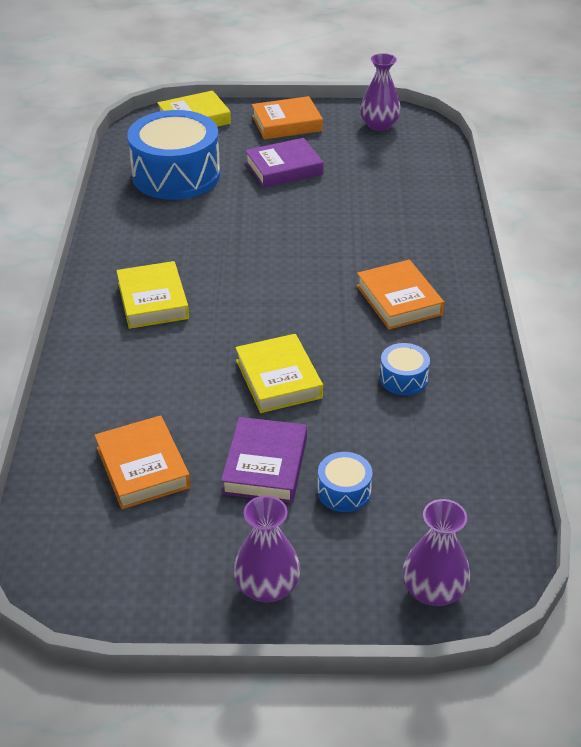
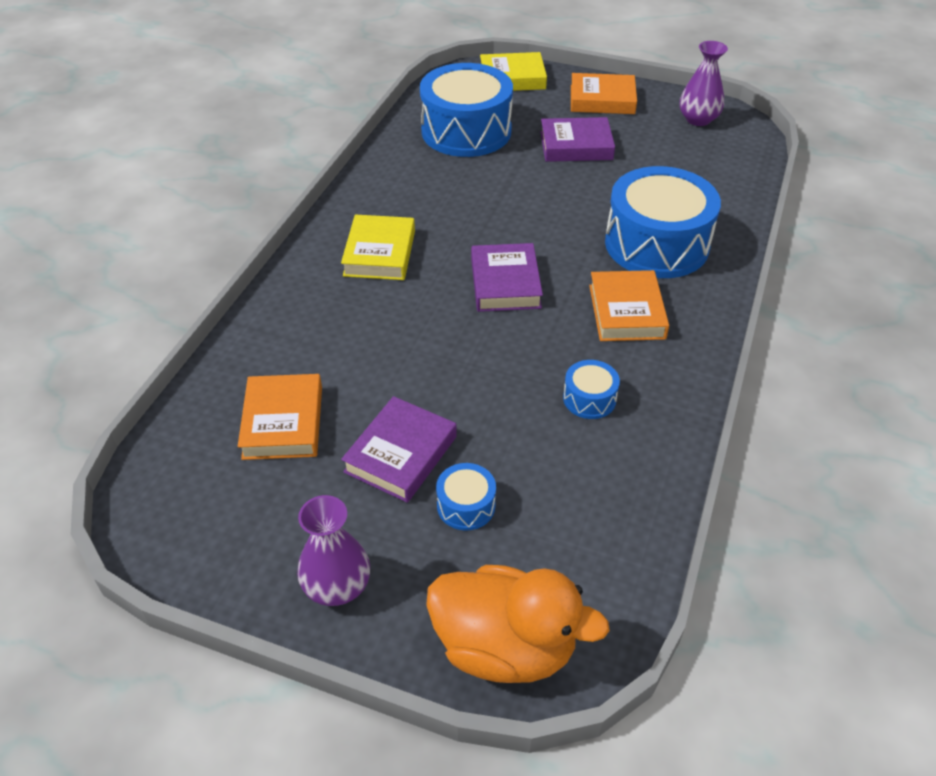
camera: 20 degrees right, 5 degrees up
yellow book [235,334,323,413] -> none
purple vase [403,499,470,606] -> orange duck [426,565,610,683]
none -> purple book [471,243,543,312]
none -> blue drum [605,166,721,278]

